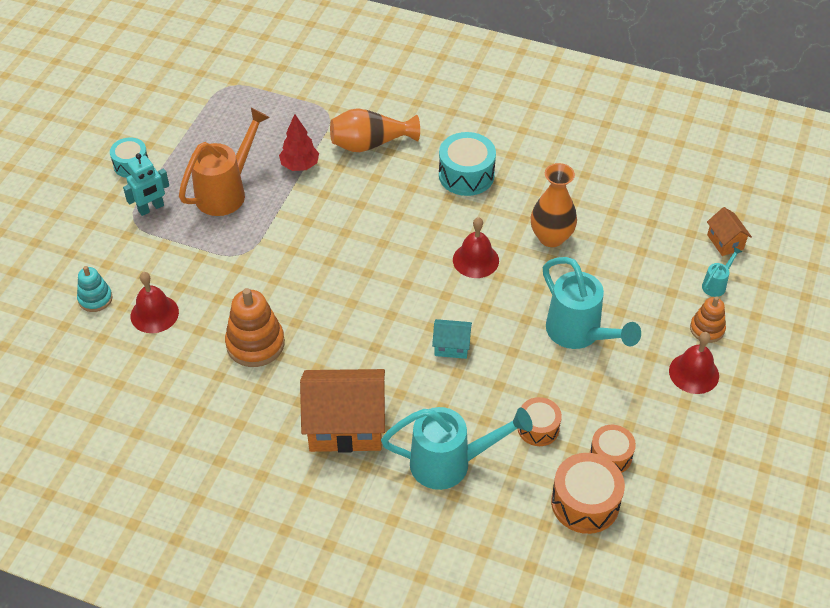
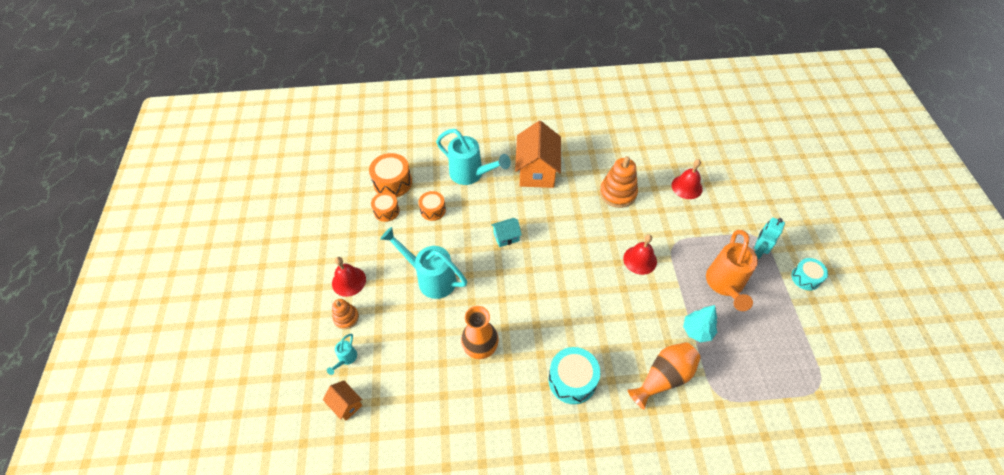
camera: 155 degrees right, 5 degrees up
turquoise stacking toy [77,266,113,312] -> none
red tree [279,114,319,171] -> turquoise tree [683,305,717,342]
orange house [300,369,385,453] -> orange house turned 60 degrees counterclockwise [515,121,561,188]
turquoise watering can [381,407,533,490] -> turquoise watering can turned 120 degrees counterclockwise [436,129,511,185]
red bell [453,217,499,278] -> red bell moved to [623,234,657,275]

